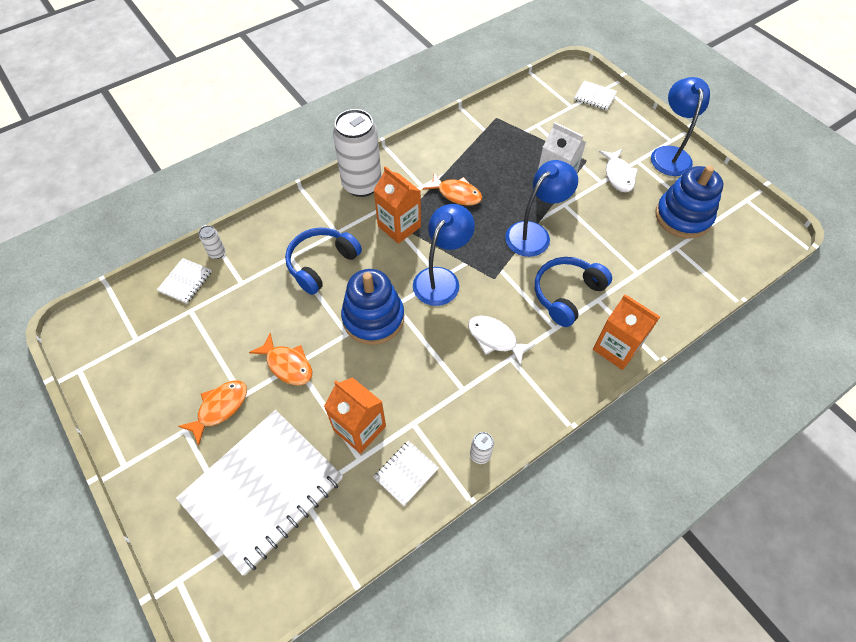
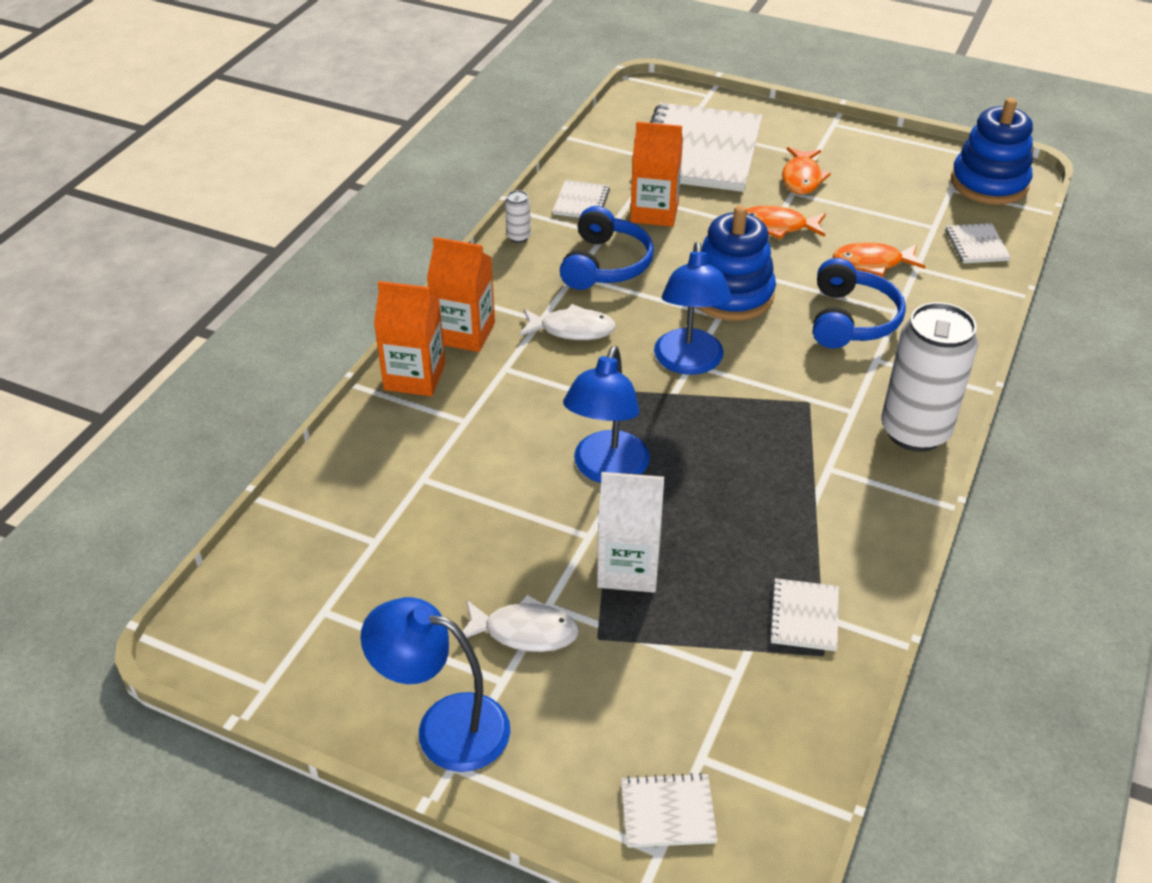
camera: 150 degrees right, 15 degrees down
white can [199,225,225,259] -> none
orange carton [374,166,421,244] -> orange carton moved to [427,237,495,352]
orange fish [423,173,482,206] -> orange fish moved to [833,242,925,277]
blue headphones [535,257,612,327] -> blue headphones moved to [560,206,654,290]
white fish [599,149,638,192] -> white fish turned 135 degrees clockwise [456,595,579,652]
blue lamp [651,77,710,176] -> blue lamp turned 135 degrees clockwise [360,597,510,772]
blue stacking toy [655,165,723,238] -> blue stacking toy moved to [951,98,1033,204]
none -> white notebook [769,578,839,651]

